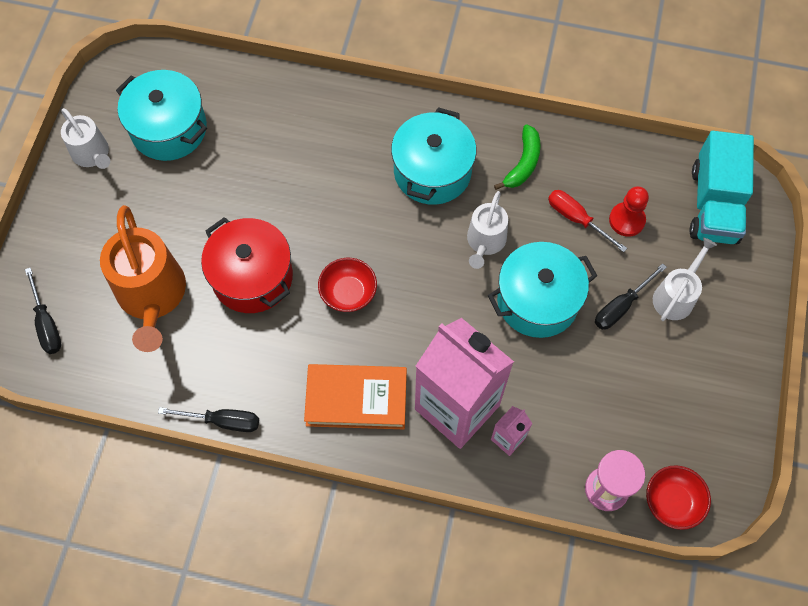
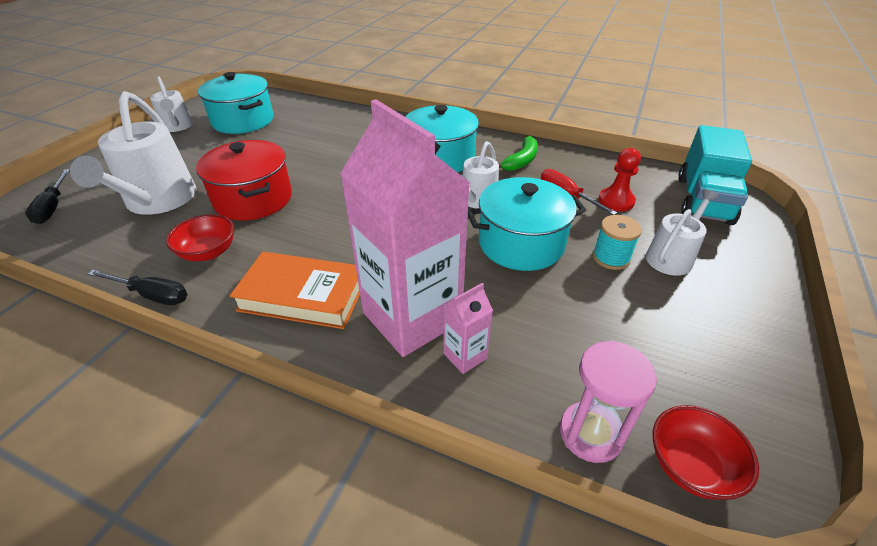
camera: 10 degrees right, 25 degrees down
orange watering can [100,205,186,352] -> white watering can [70,91,197,215]
red bowl [318,258,377,312] -> red bowl moved to [166,214,234,261]
black screwdriver [595,263,667,330] -> turquoise spool [593,215,642,270]

